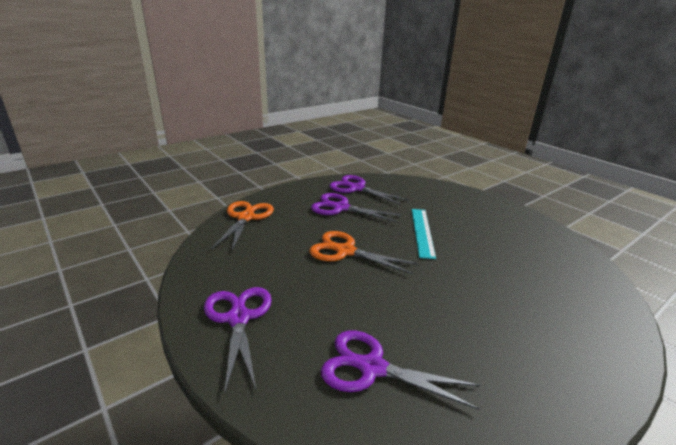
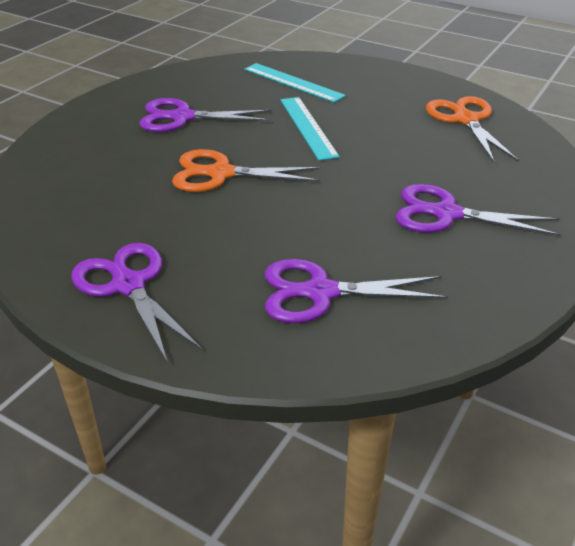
camera: 20 degrees left, 10 degrees up
orange scissors [212,201,274,252] -> orange scissors moved to [426,96,519,162]
purple scissors [329,175,409,205] -> purple scissors moved to [395,184,561,236]
none -> turquoise ruler [244,63,346,103]

